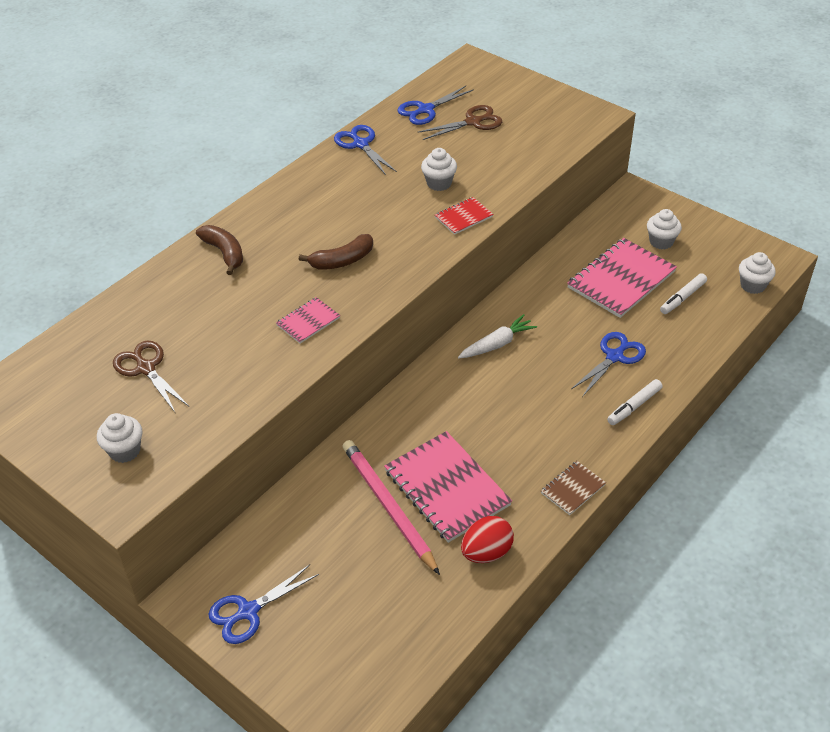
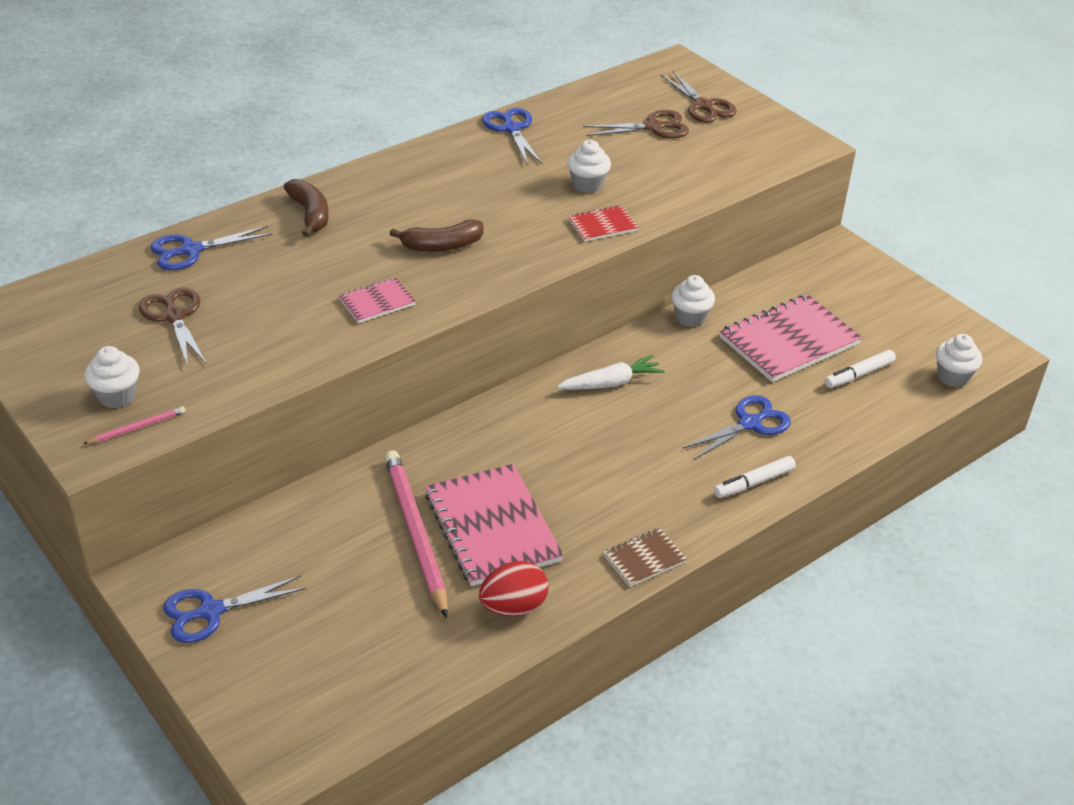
camera: 10 degrees right, 5 degrees down
blue scissors [397,86,474,125] -> blue scissors moved to [150,226,272,270]
white cupcake [647,209,682,249] -> white cupcake moved to [671,275,715,327]
none -> pink pencil [83,406,186,444]
none -> brown scissors [660,70,737,123]

